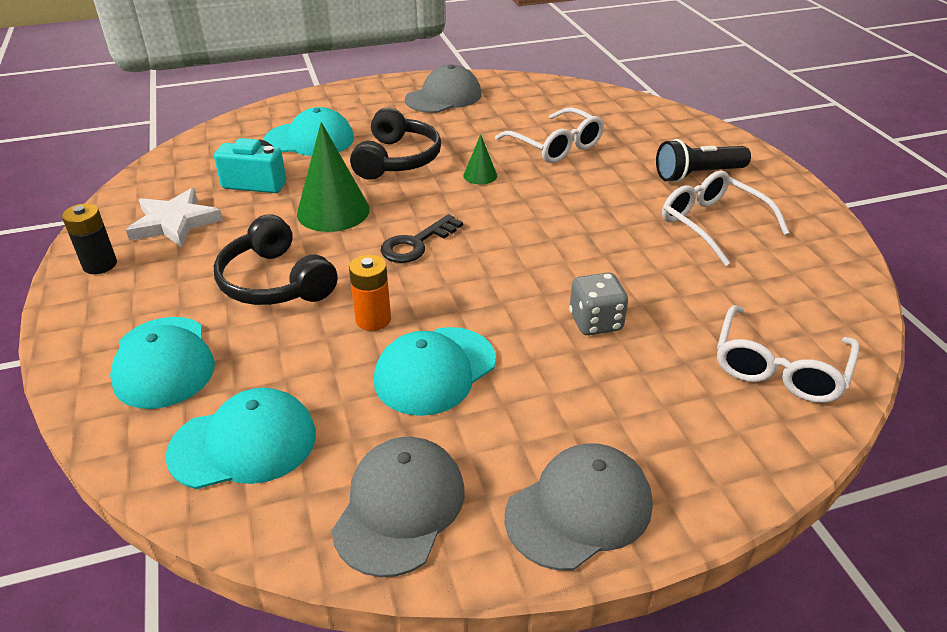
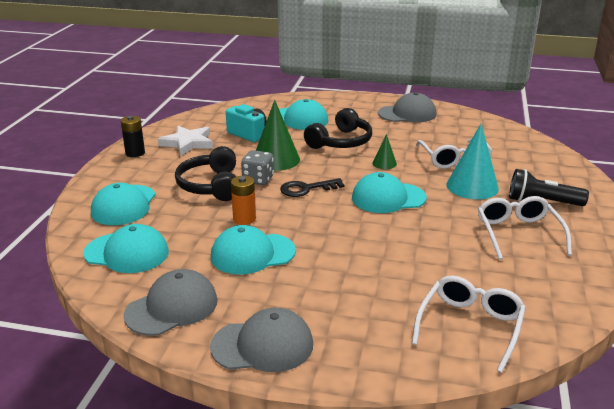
camera: 30 degrees right, 10 degrees down
grey dice [569,273,628,335] -> grey dice moved to [241,150,274,185]
white glasses [717,305,860,403] -> white glasses turned 150 degrees clockwise [412,275,526,373]
none -> turquoise cap [352,172,427,213]
none -> turquoise cone [446,123,499,199]

